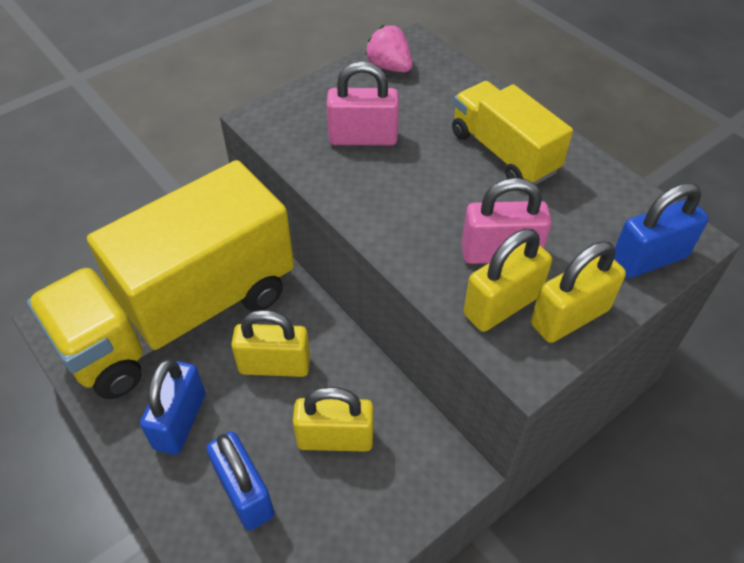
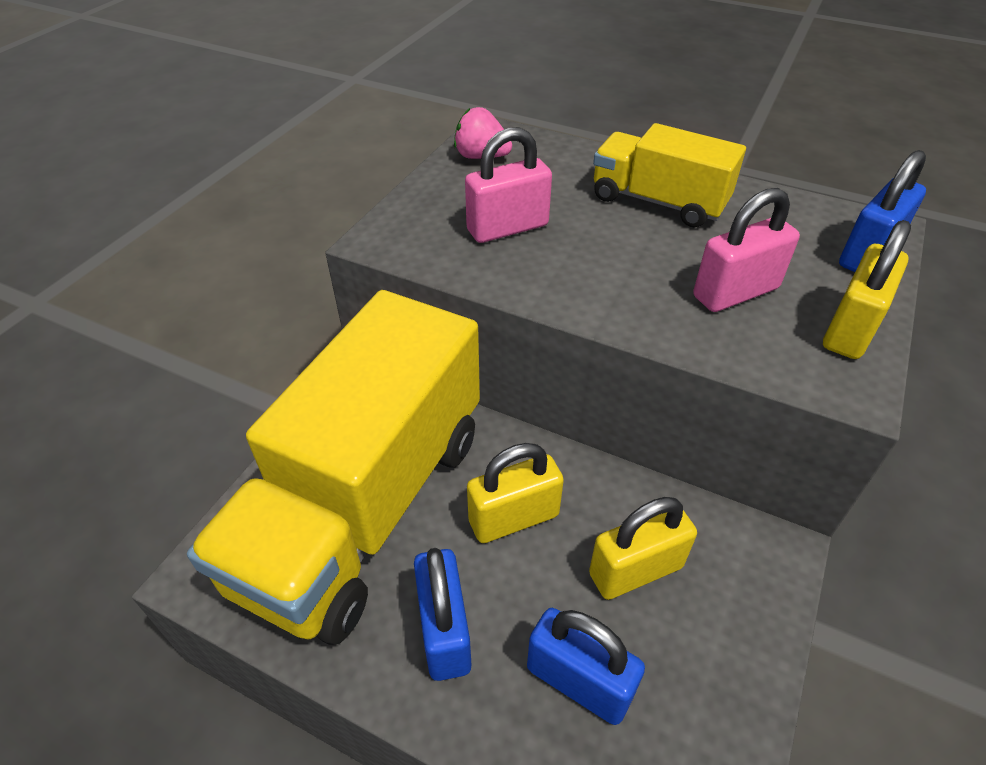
camera: 25 degrees left, 5 degrees down
yellow padlock [464,229,552,332] -> none

